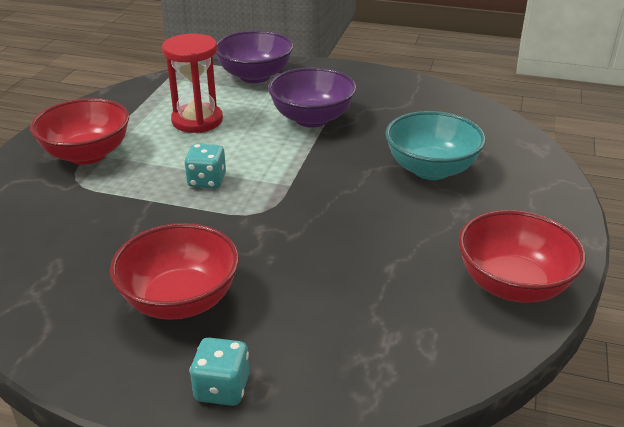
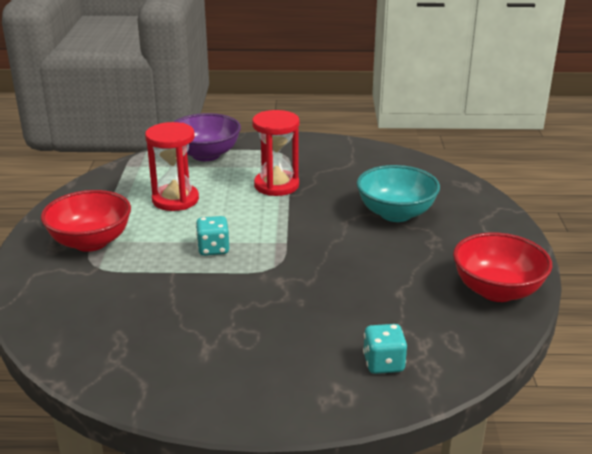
camera: 15 degrees left, 5 degrees down
red bowl [110,223,239,320] -> none
turquoise dice [190,338,249,406] -> turquoise dice moved to [363,324,407,374]
purple bowl [268,67,356,127] -> red hourglass [252,110,300,196]

